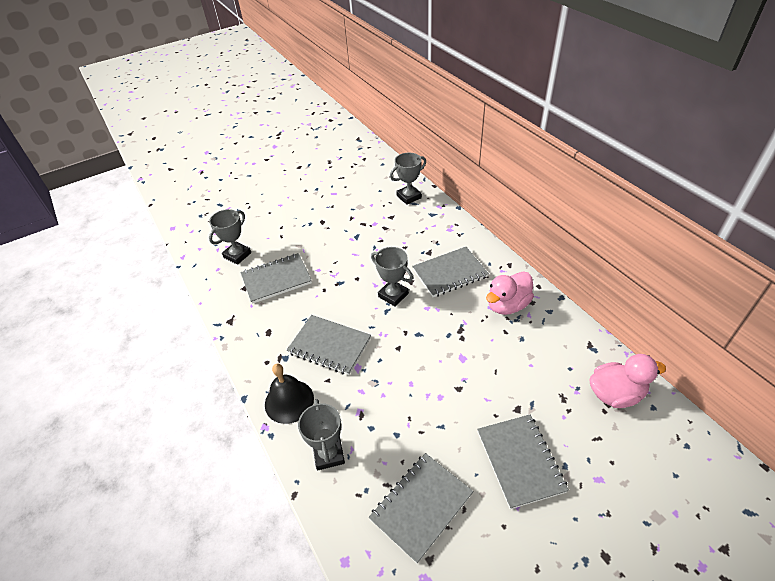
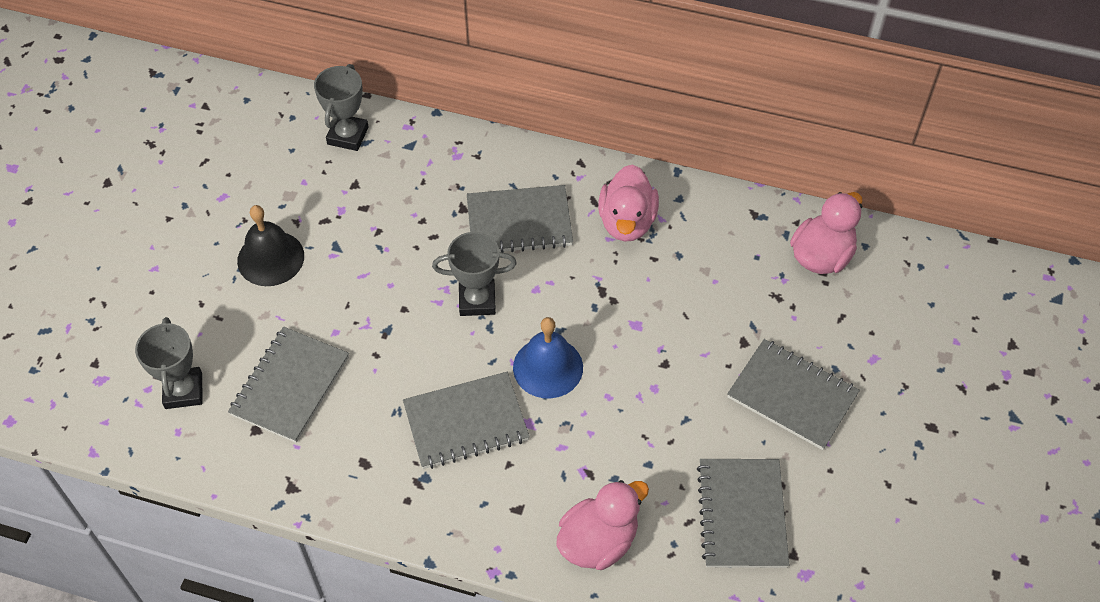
camera: 45 degrees left, 10 degrees up
black bell [265,364,314,424] -> black bell moved to [237,205,304,286]
grey trophy [298,399,345,470] -> pink duck [556,480,649,570]
grey notebook [412,247,489,297] -> grey notebook turned 60 degrees clockwise [467,185,573,252]
none -> blue bell [513,317,583,398]

